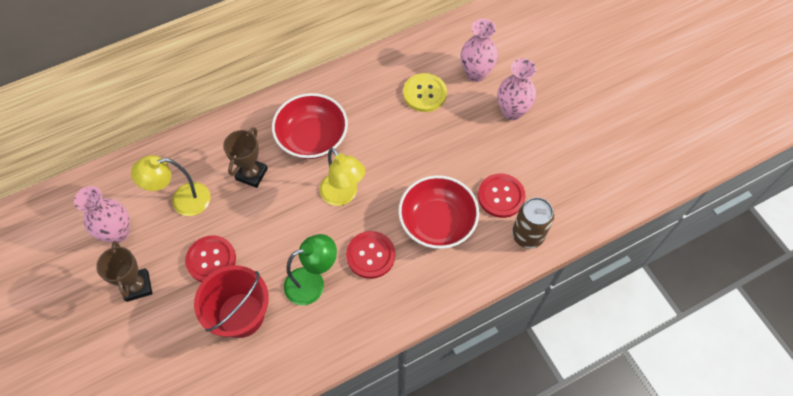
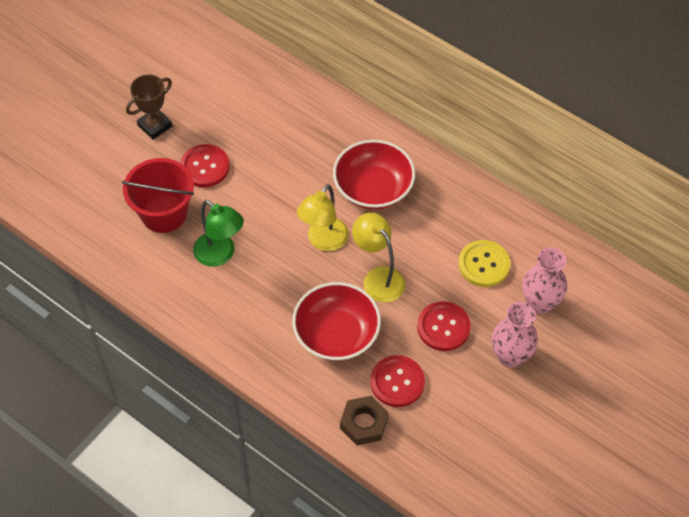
camera: 65 degrees right, 5 degrees down
pink vase [74,186,130,243] -> none
yellow lamp [131,155,211,216] -> yellow lamp moved to [352,213,405,302]
brown trophy [223,127,268,188] -> none
red button [346,231,395,279] -> red button moved to [417,302,471,351]
brown can [512,197,554,249] -> brown nut [340,396,389,445]

